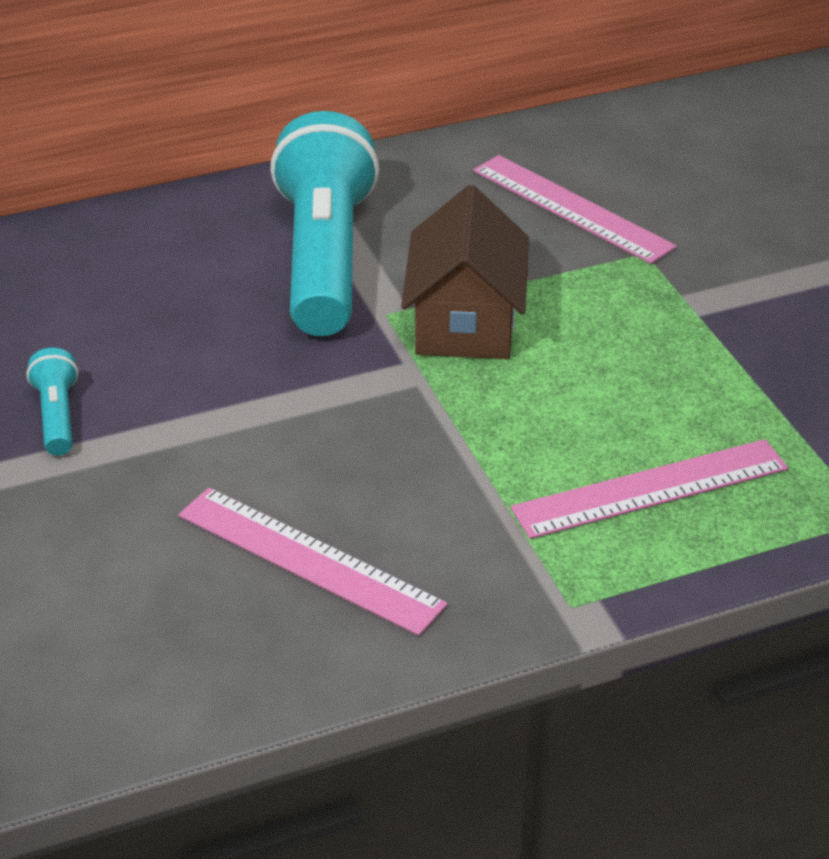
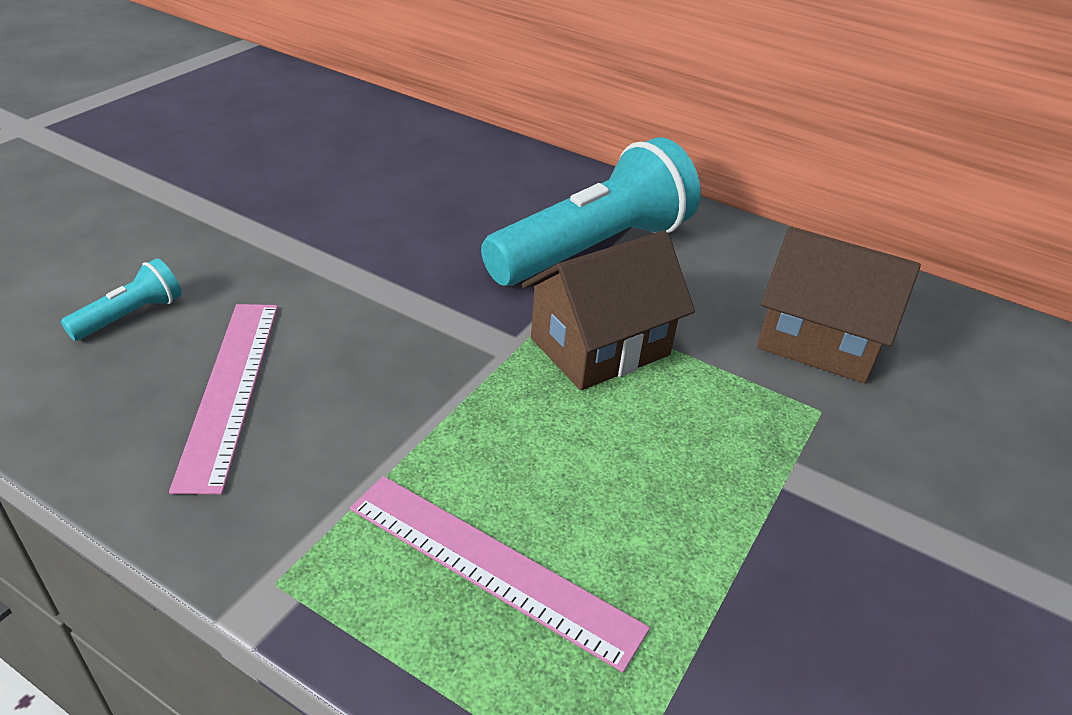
camera: 50 degrees right, 0 degrees up
turquoise flashlight [26,348,78,456] -> turquoise flashlight moved to [61,258,182,341]
pink ruler [473,155,677,264] -> brown house [757,226,921,383]

